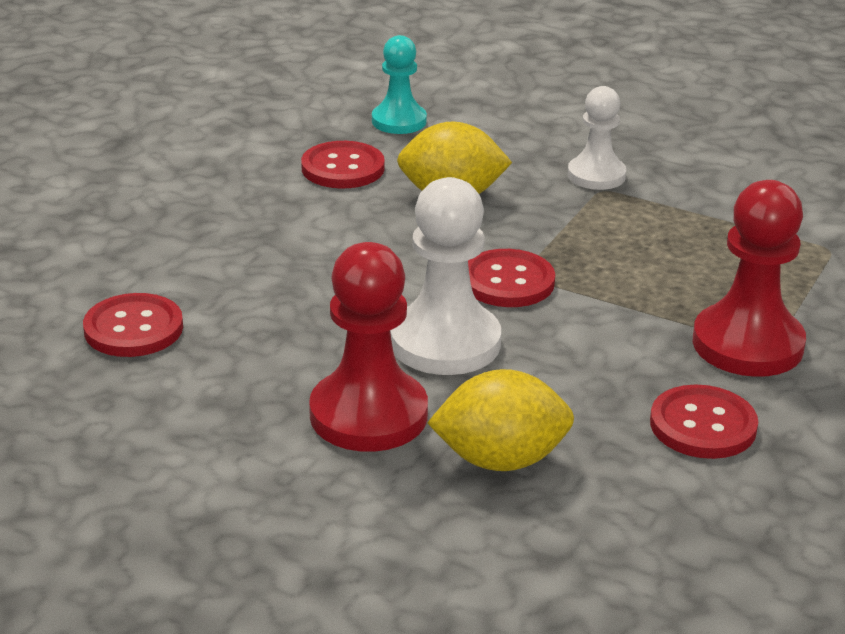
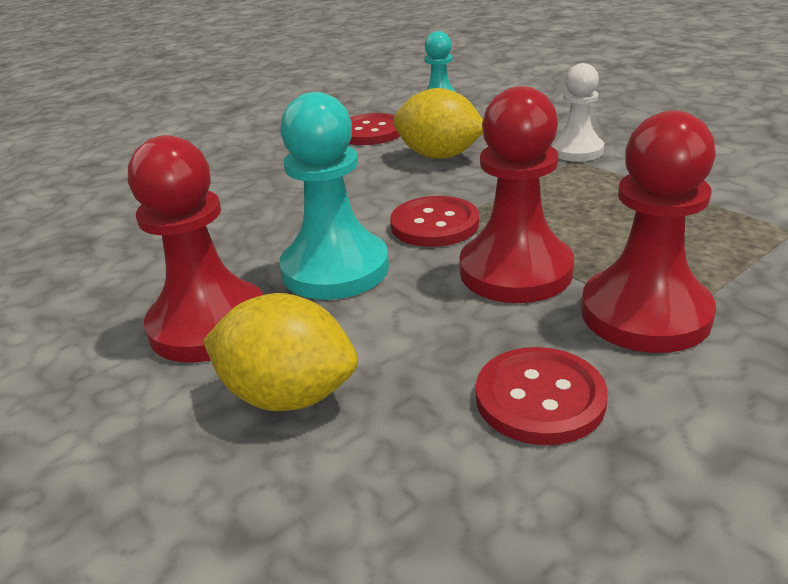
camera: 25 degrees right, 0 degrees up
red button [83,293,183,357] -> none
white pawn [391,177,501,375] -> turquoise pawn [279,92,389,300]
none -> red pawn [459,86,574,303]

